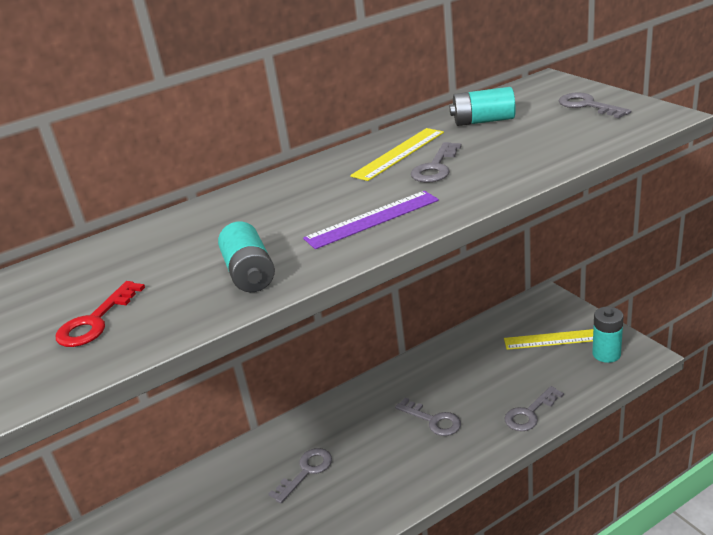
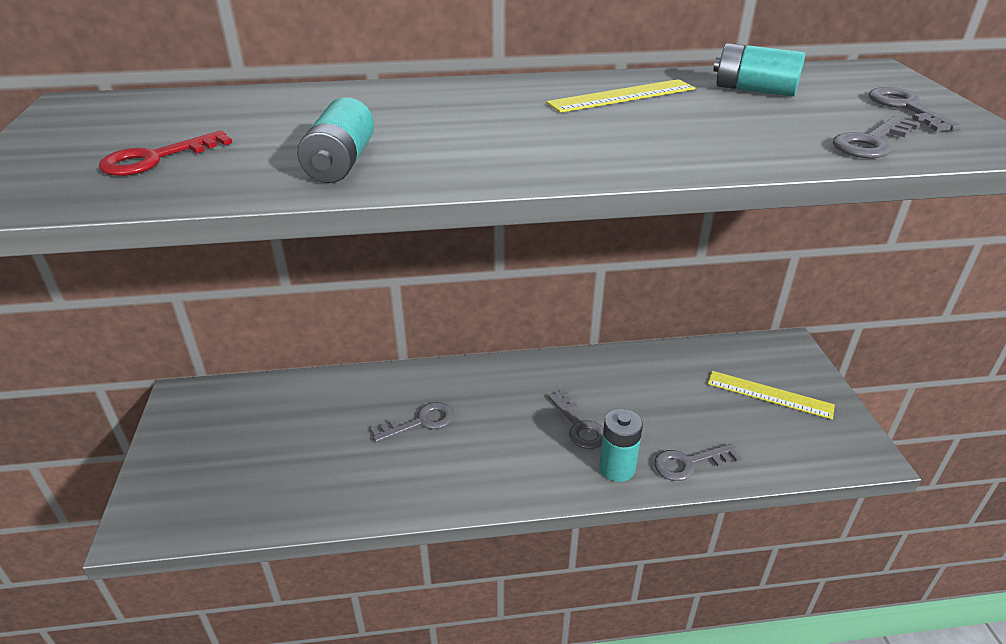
camera: 20 degrees right, 5 degrees up
purple ruler [303,191,439,249] -> none
grey key [411,142,462,183] -> grey key moved to [833,116,920,158]
turquoise battery [592,307,624,363] -> turquoise battery moved to [599,409,643,482]

